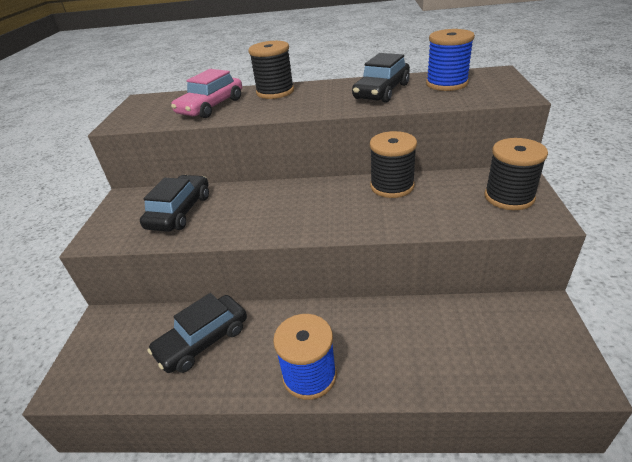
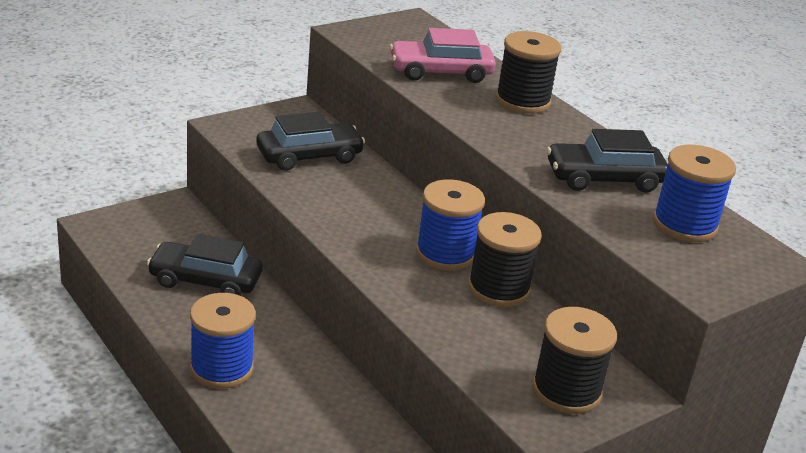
camera: 45 degrees right, 5 degrees down
none -> blue spool [416,179,485,271]

